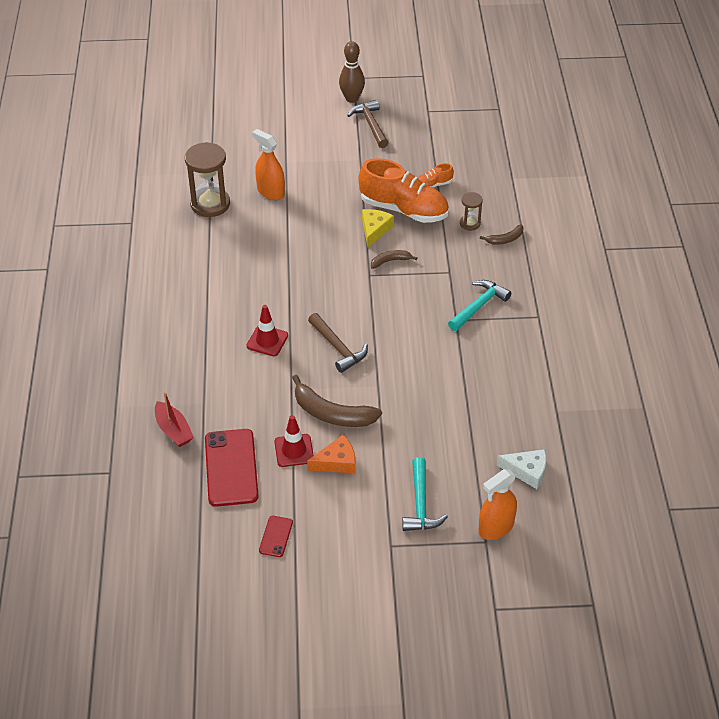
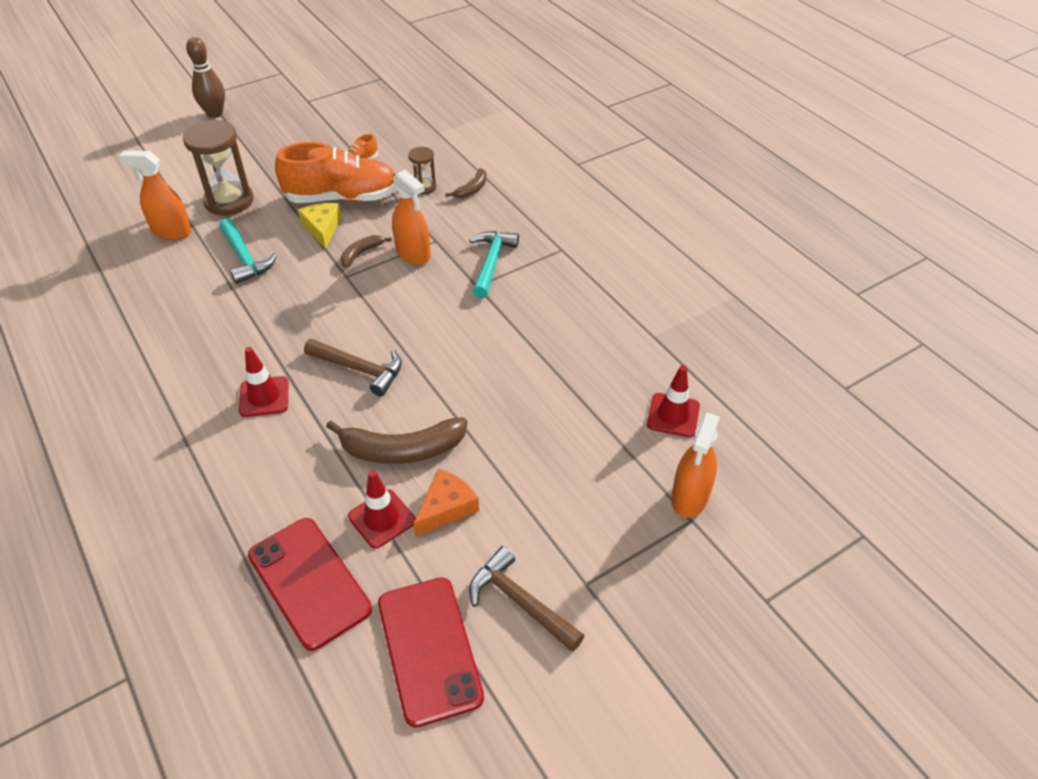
camera: 30 degrees left, 0 degrees up
red boat [155,392,194,447] -> none
brown hourglass [185,142,230,217] -> brown hourglass moved to [183,120,254,216]
red phone [259,516,293,557] -> red phone [378,577,484,727], size x2.06
brown hammer [347,100,389,148] -> brown hammer moved to [469,546,585,652]
turquoise hammer [402,457,448,531] -> turquoise hammer moved to [219,218,277,284]
white cheese [497,449,546,489] -> red traffic cone [647,365,700,437]
none -> orange spray bottle [392,170,431,265]

